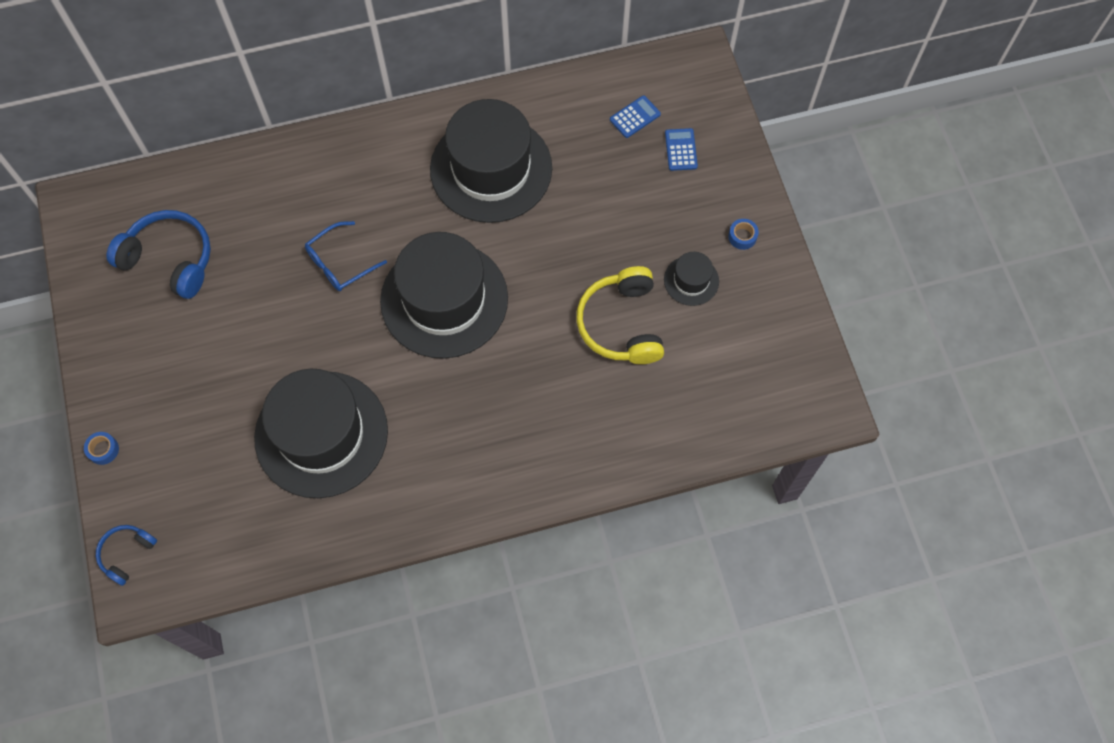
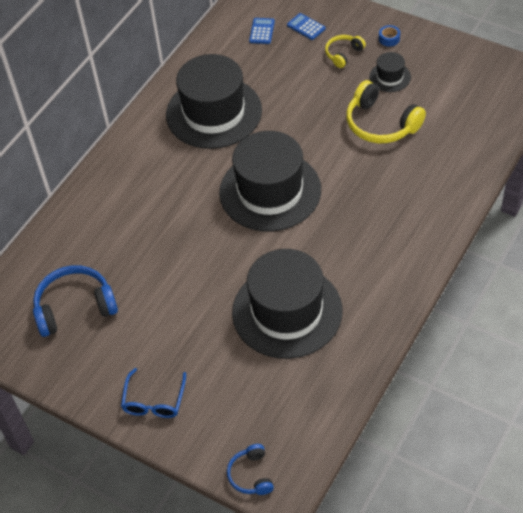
camera: 40 degrees left, 15 degrees down
blue tape [84,432,119,465] -> none
blue glasses [305,221,387,291] -> blue glasses moved to [121,368,186,418]
none -> yellow headphones [325,35,366,68]

